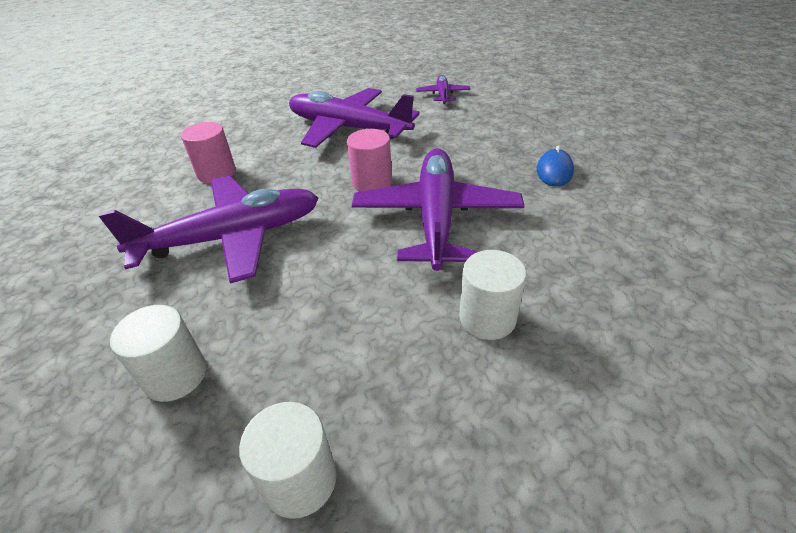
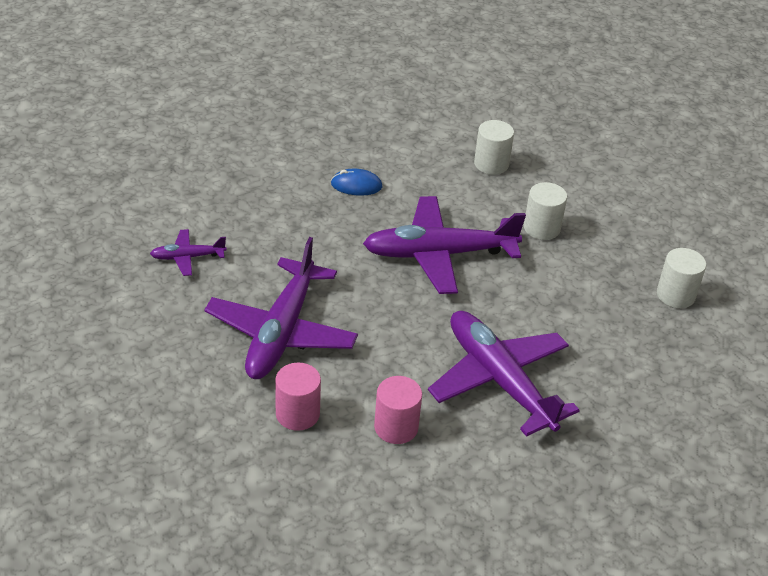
camera: 105 degrees left, 0 degrees up
white cylinder [110,305,206,402] -> white cylinder moved to [474,120,514,175]
pink cylinder [347,129,392,192] -> pink cylinder moved to [275,362,321,431]

